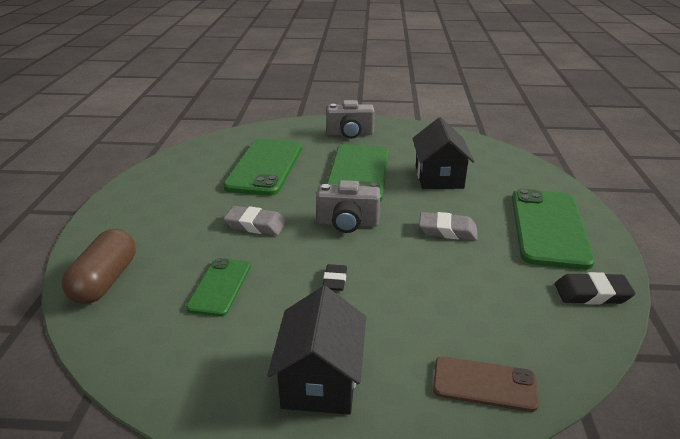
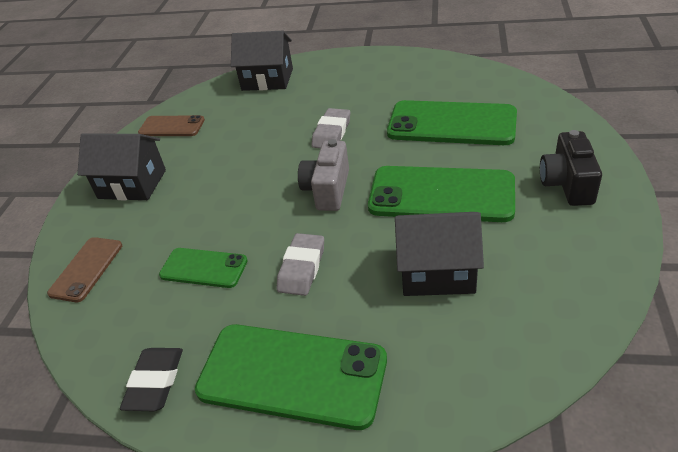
camera: 100 degrees right, 10 degrees up
brown capsule [62,229,136,304] -> black house [231,31,293,91]
green phone [186,258,250,317] -> green phone moved to [159,248,248,288]
black eraser [322,264,347,291] -> none
grey camera [327,100,375,139] -> black camera [540,130,602,206]
none -> brown phone [138,115,205,136]

